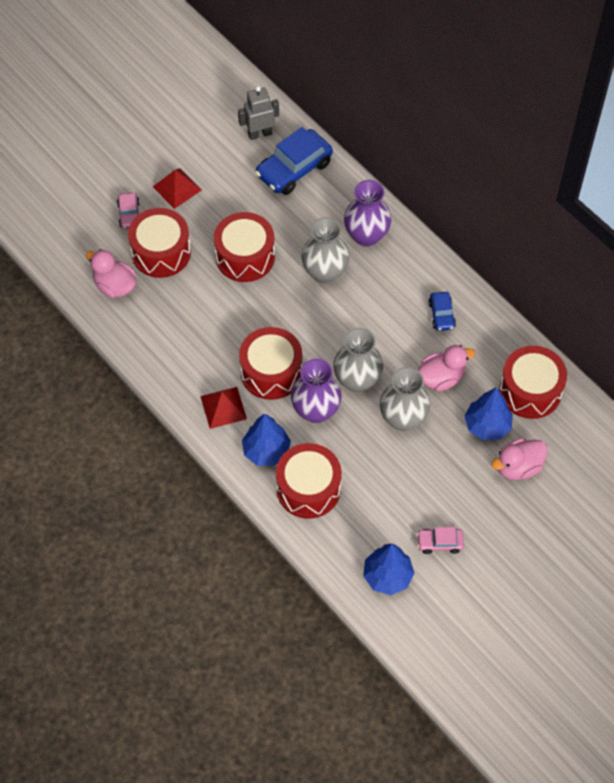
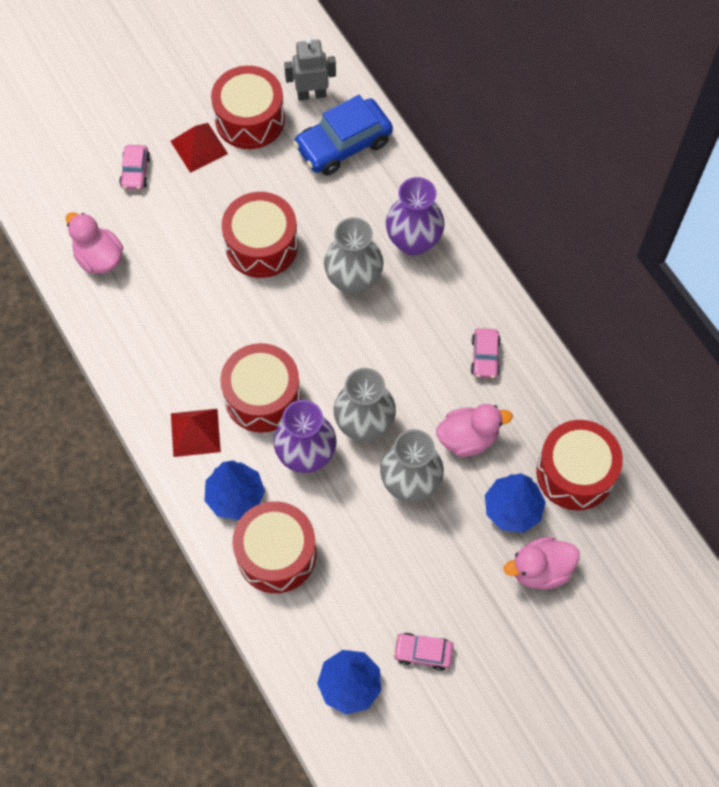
camera: 10 degrees right, 5 degrees up
red drum [128,208,191,278] -> red drum moved to [211,66,285,149]
blue car [428,292,456,331] -> pink car [471,328,501,379]

